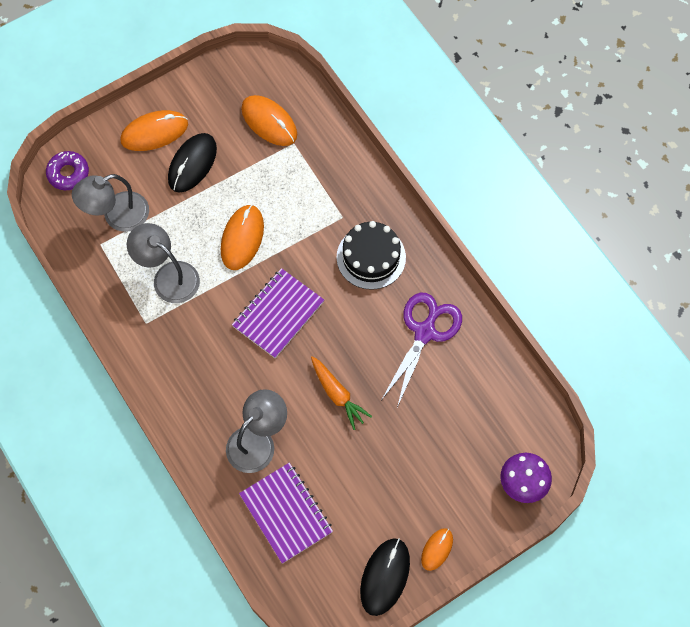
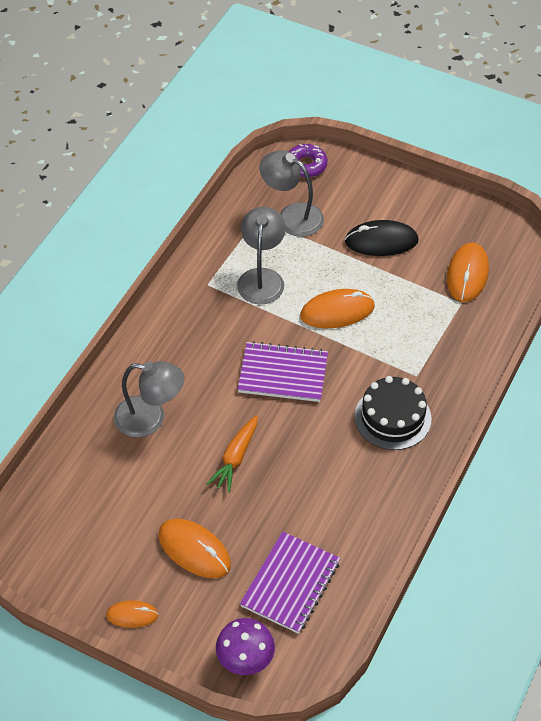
camera: 60 degrees right, 15 degrees down
orange mouse [120,110,188,151] -> orange mouse moved to [158,519,231,578]
purple notebook [239,463,333,564] -> purple notebook moved to [240,531,340,634]
black mouse [360,538,410,616] -> none
purple scissors [382,292,462,407] -> none

